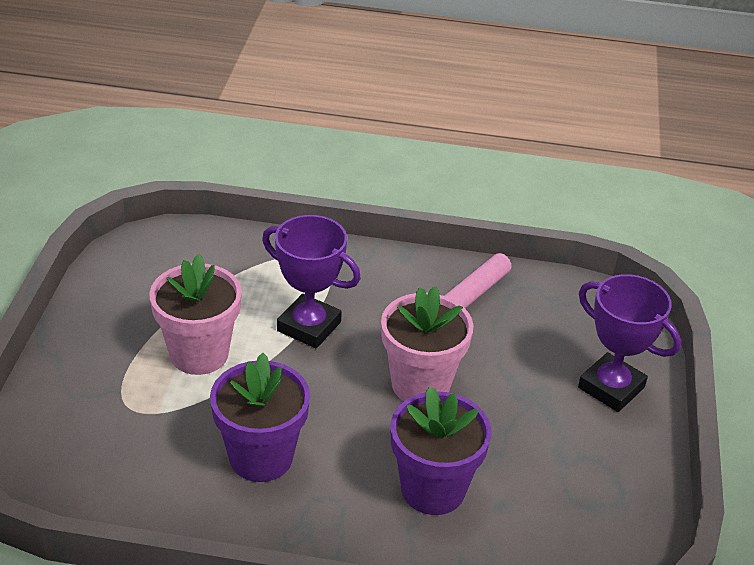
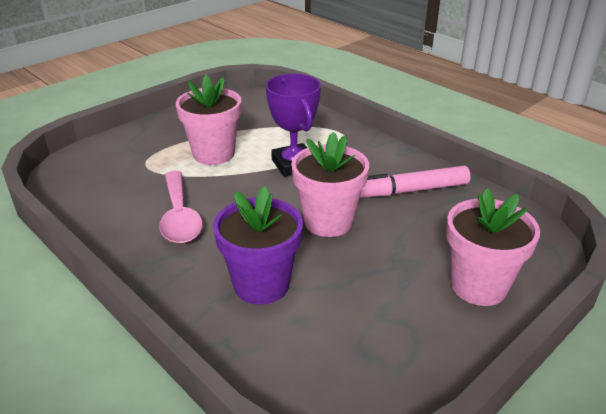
camera: 40 degrees right, 5 degrees down
purple flower pot [210,353,310,482] -> pink spoon [159,171,203,244]
purple trophy [578,274,681,412] -> pink flower pot [446,188,540,306]

